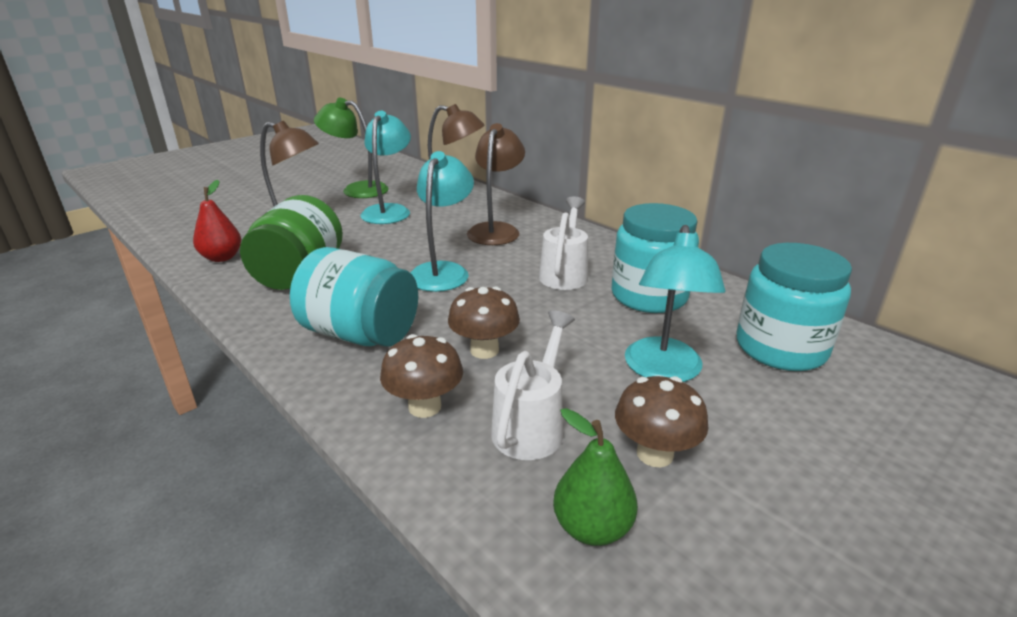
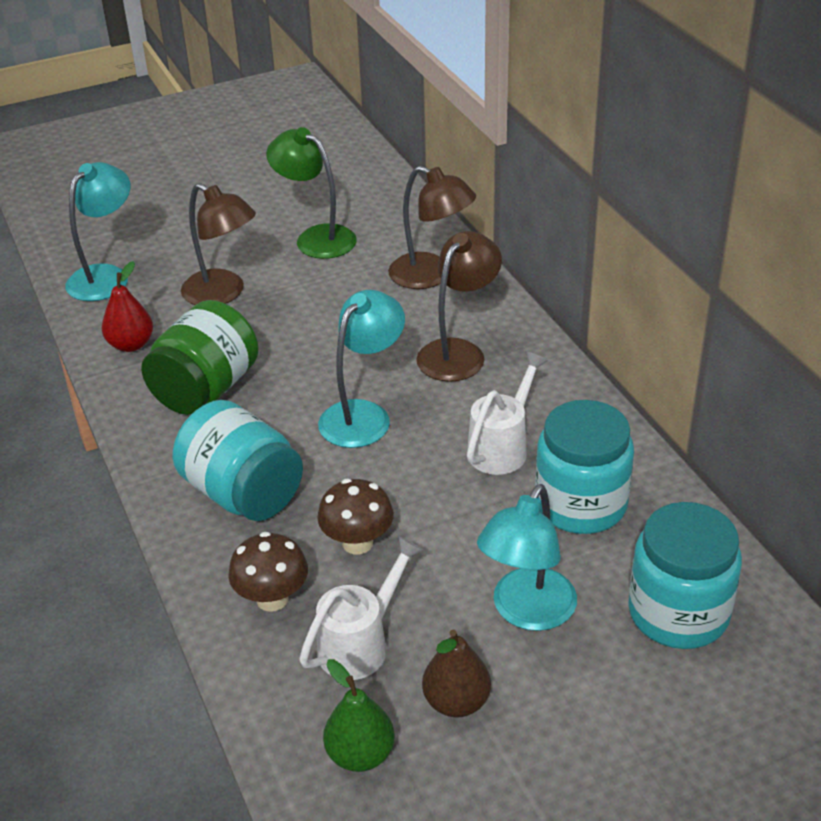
camera: 20 degrees right, 10 degrees up
turquoise lamp [361,111,411,224] -> turquoise lamp moved to [65,162,130,301]
brown mushroom [615,376,708,467] -> brown pear [422,629,491,717]

